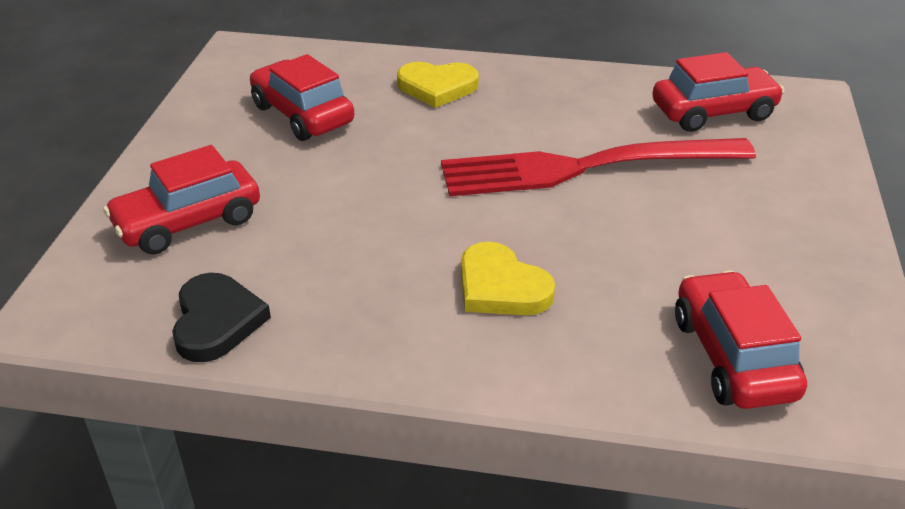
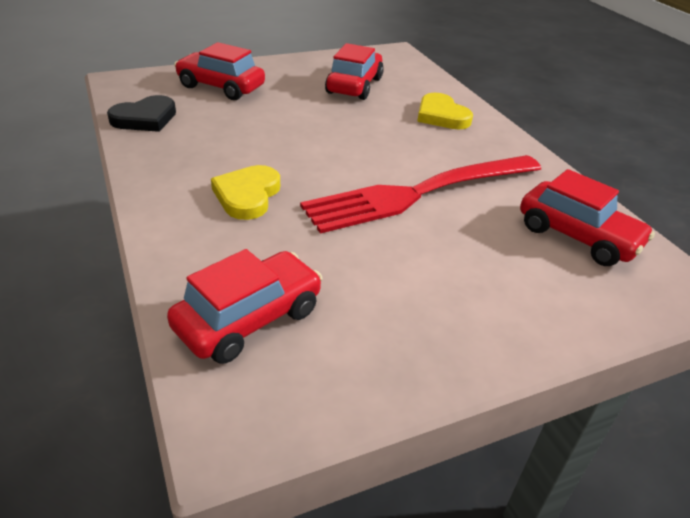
camera: 55 degrees right, 0 degrees up
red fork [441,138,756,196] -> red fork turned 75 degrees counterclockwise [300,155,541,234]

